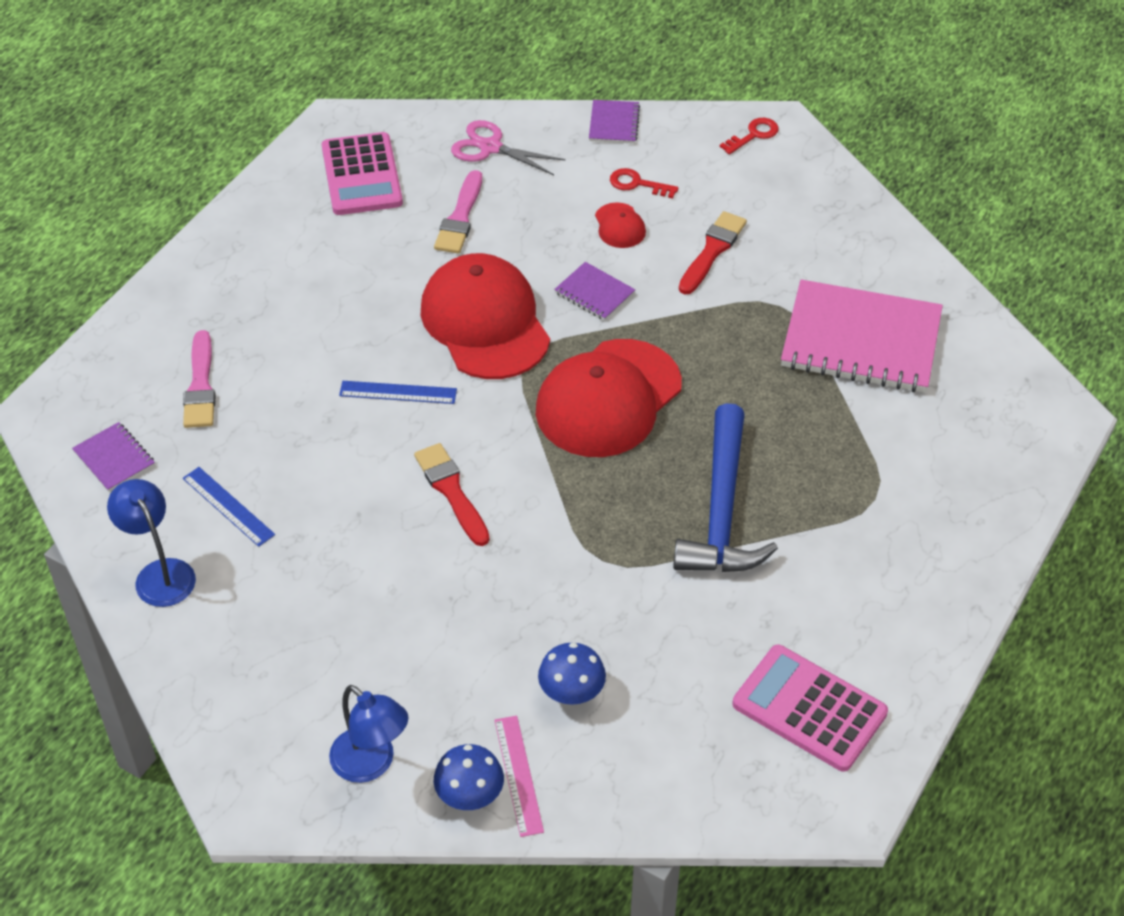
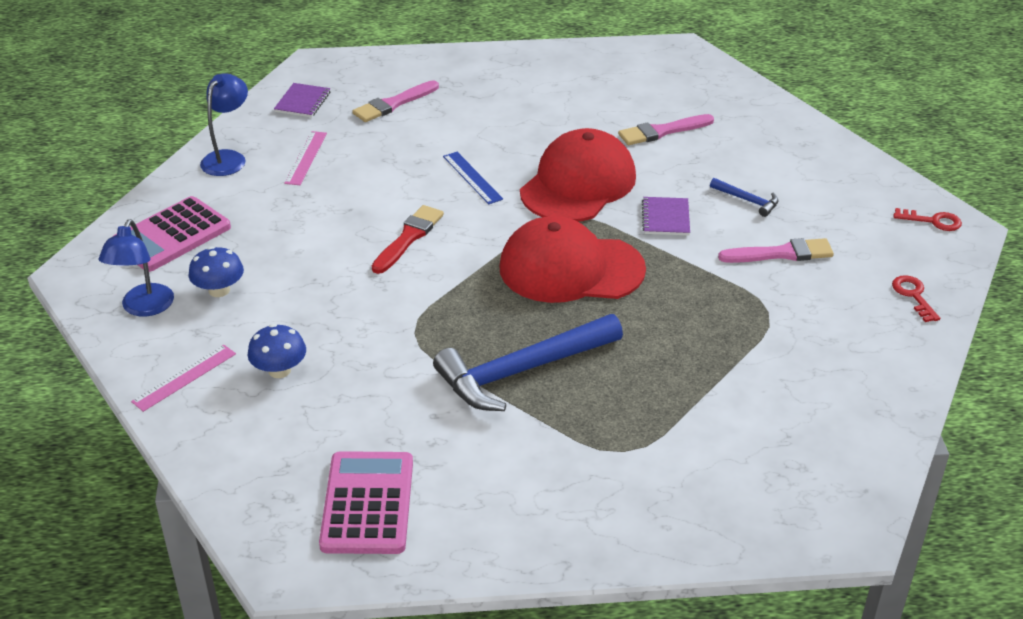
camera: 55 degrees right, 10 degrees down
blue ruler [183,467,275,547] -> pink ruler [284,131,327,185]
pink calculator [322,132,403,215] -> pink calculator moved to [112,196,231,272]
blue mushroom [434,744,504,810] -> blue mushroom moved to [189,246,244,297]
pink scissors [451,120,565,175] -> none
purple notebook [589,100,640,144] -> none
red cap [595,202,646,248] -> blue hammer [710,178,778,217]
red key [610,168,679,198] -> red key moved to [892,275,940,322]
red brush [679,211,747,295] -> pink brush [718,238,834,263]
pink notebook [781,279,943,392] -> none

